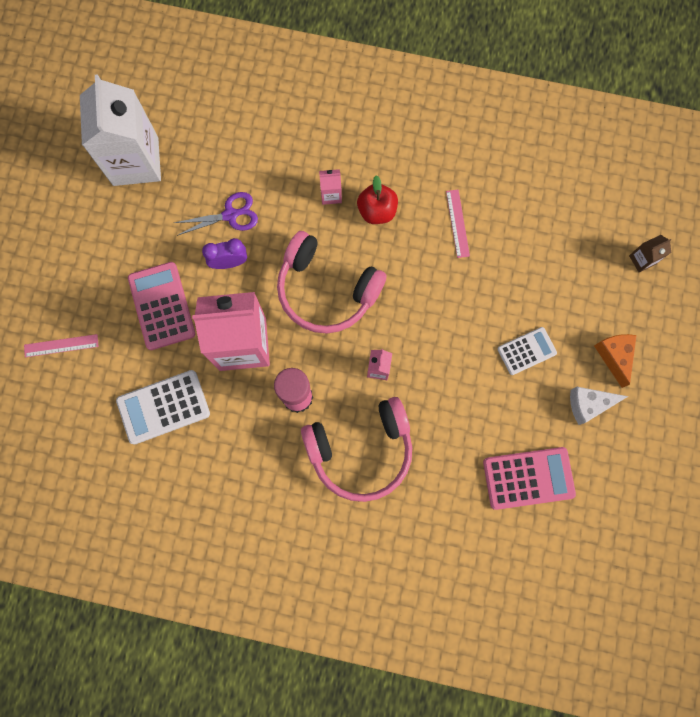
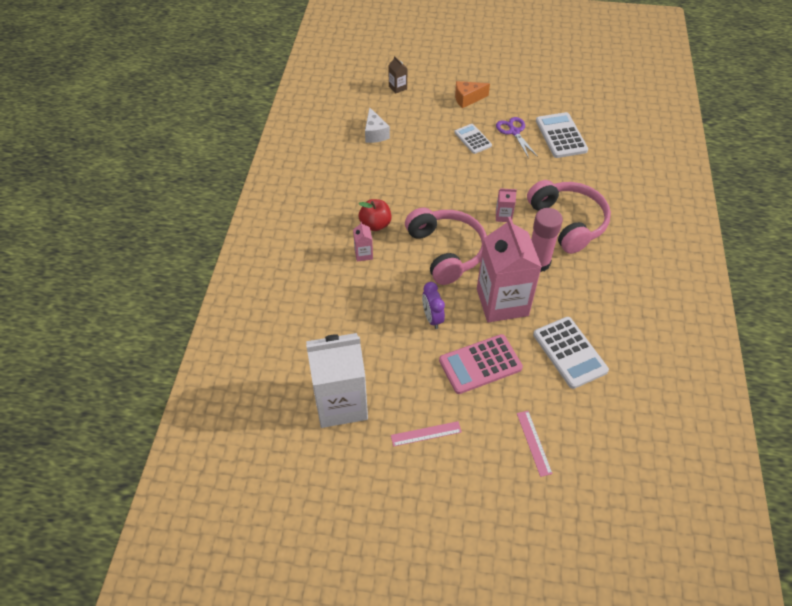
camera: 95 degrees left, 25 degrees down
purple scissors [174,192,258,236] -> purple scissors moved to [496,117,538,158]
pink headphones [277,231,387,333] -> pink headphones turned 45 degrees counterclockwise [405,208,487,285]
pink ruler [446,190,470,258] -> pink ruler moved to [391,421,462,447]
pink calculator [483,447,576,510] -> white calculator [536,112,588,158]
white cheese [570,387,628,425] -> white cheese moved to [365,107,390,143]

